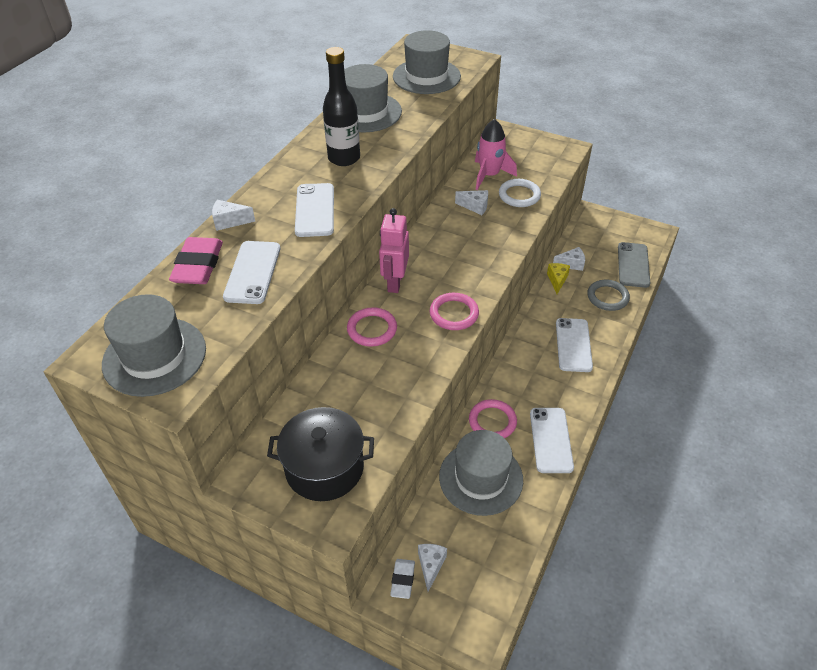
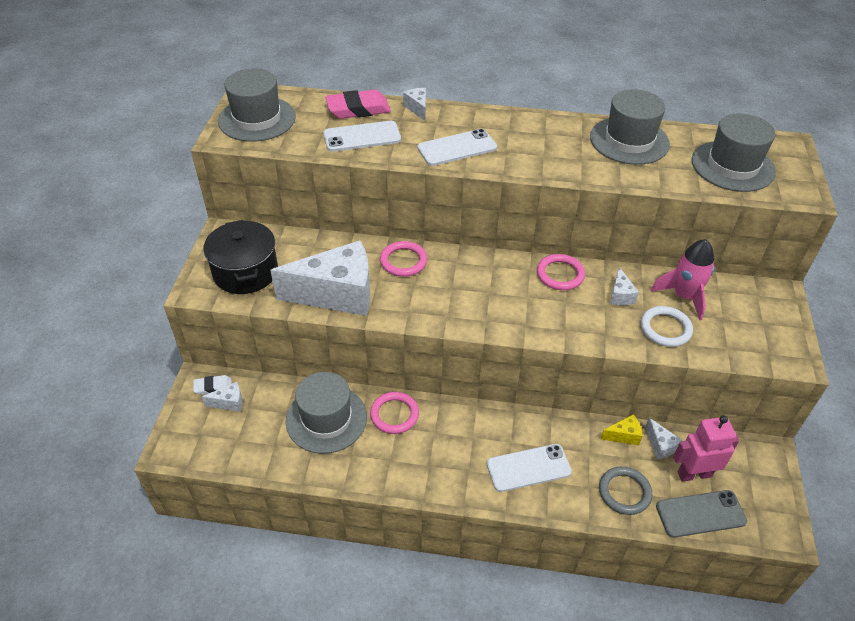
camera: 70 degrees right, 0 degrees up
black bottle [323,47,360,166] -> none
pink robot [379,208,409,293] -> pink robot moved to [673,415,739,482]
pink ring [430,293,479,330] -> pink ring moved to [537,254,585,290]
white phone [530,408,574,473] -> none
none -> white cheese [270,240,370,316]

